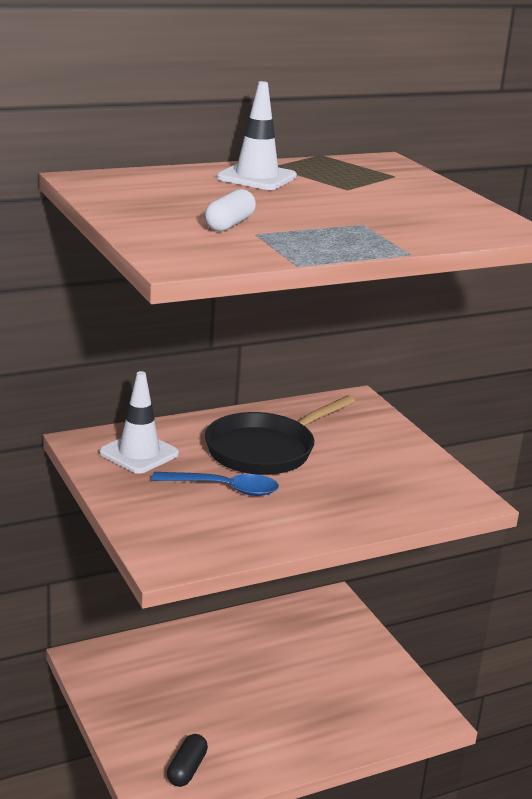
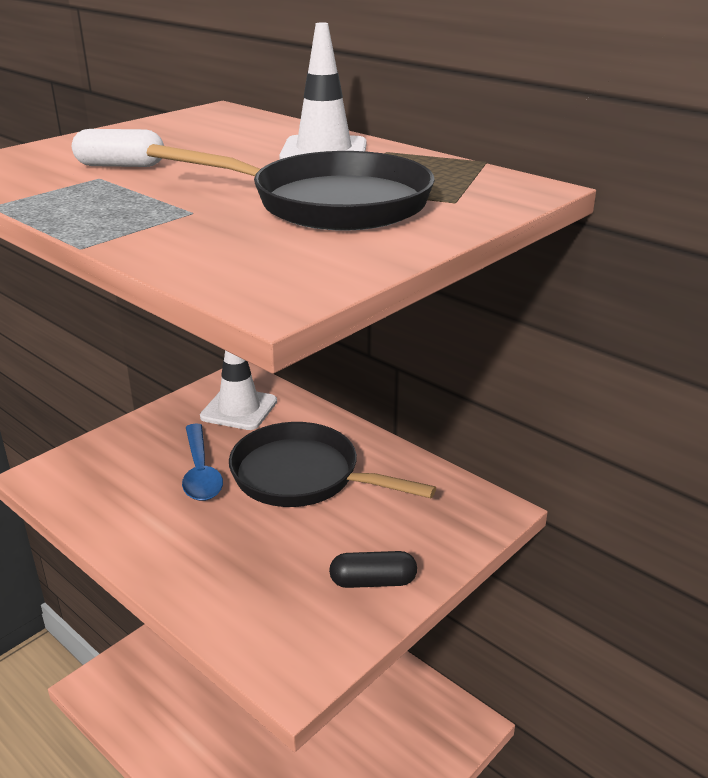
camera: 70 degrees right, 5 degrees up
black capsule [167,734,208,787] -> black capsule moved to [329,551,417,588]
none -> black pan [147,144,435,231]

